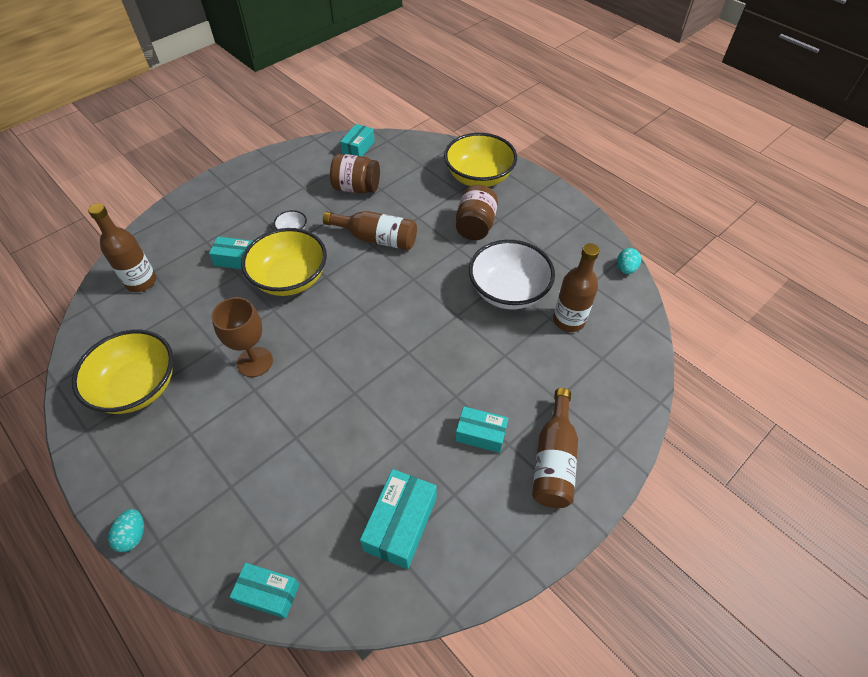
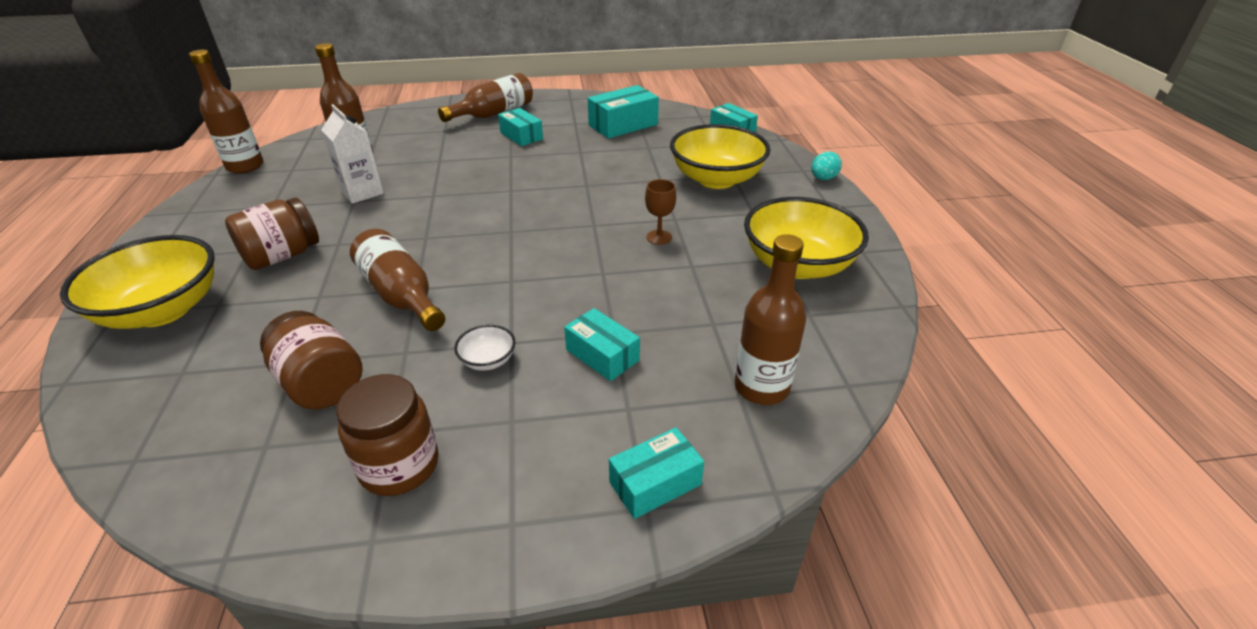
camera: 145 degrees left, 15 degrees down
brown goblet [212,297,273,377] -> brown goblet [645,179,676,245], size x0.59
yellow bowl [241,228,327,296] -> yellow bowl moved to [670,124,770,189]
turquoise box [340,124,375,156] -> turquoise box moved to [609,427,704,519]
white bowl [469,240,555,309] -> white carton [321,104,384,204]
turquoise egg [617,248,641,274] -> brown bottle [189,50,264,174]
none -> brown jar [336,374,438,496]

